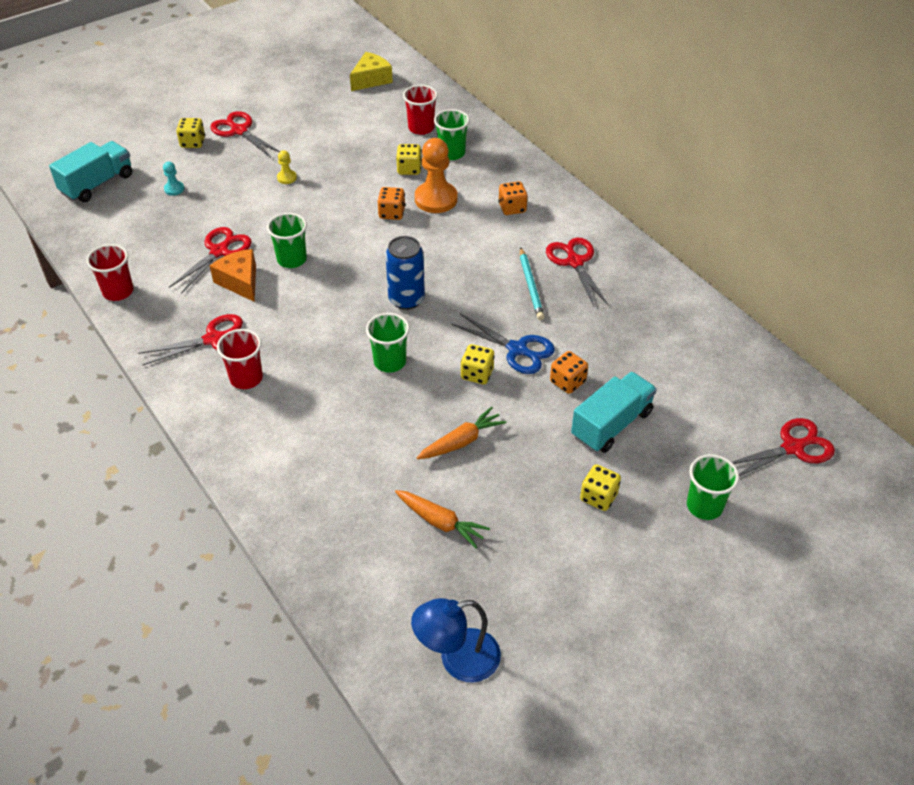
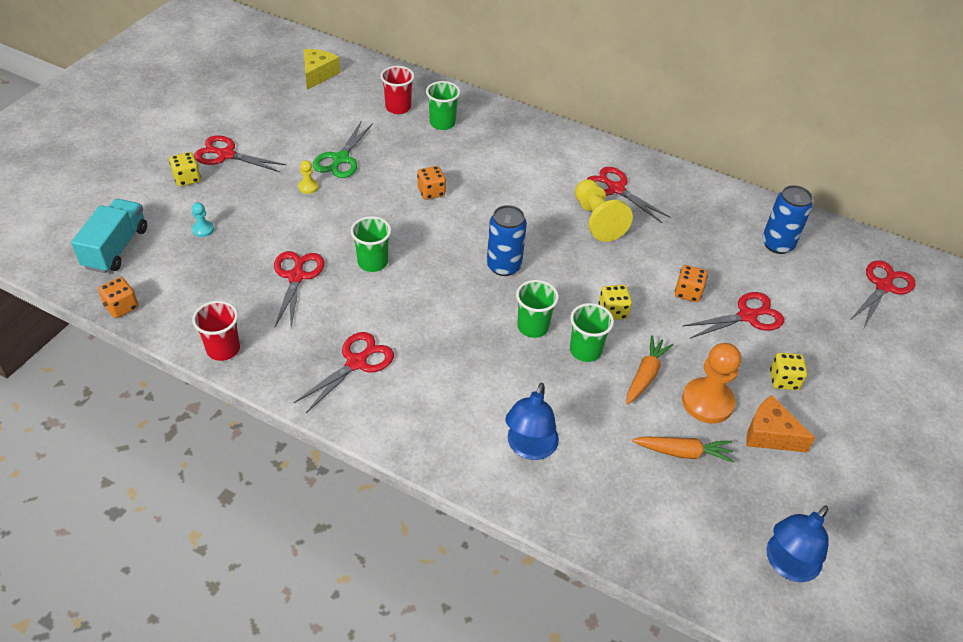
camera: 30 degrees left, 0 degrees up
orange cheese [210,249,256,302] -> orange cheese moved to [746,395,815,452]
red cup [217,329,263,389] -> none
yellow dice [396,144,422,175] -> none
orange pawn [415,138,458,213] -> orange pawn moved to [682,343,741,423]
blue scissors [451,314,555,374] -> none
orange dice [498,181,528,215] -> orange dice moved to [98,277,139,318]
turquoise pencil [520,247,544,320] -> yellow pawn [575,179,633,242]
turquoise truck [571,372,657,453] -> red scissors [683,292,784,338]
green cup [687,454,739,520] -> green cup moved to [570,303,614,362]
none -> green scissors [313,122,373,178]
none -> blue lamp [505,383,559,460]
none -> blue can [762,185,813,254]

